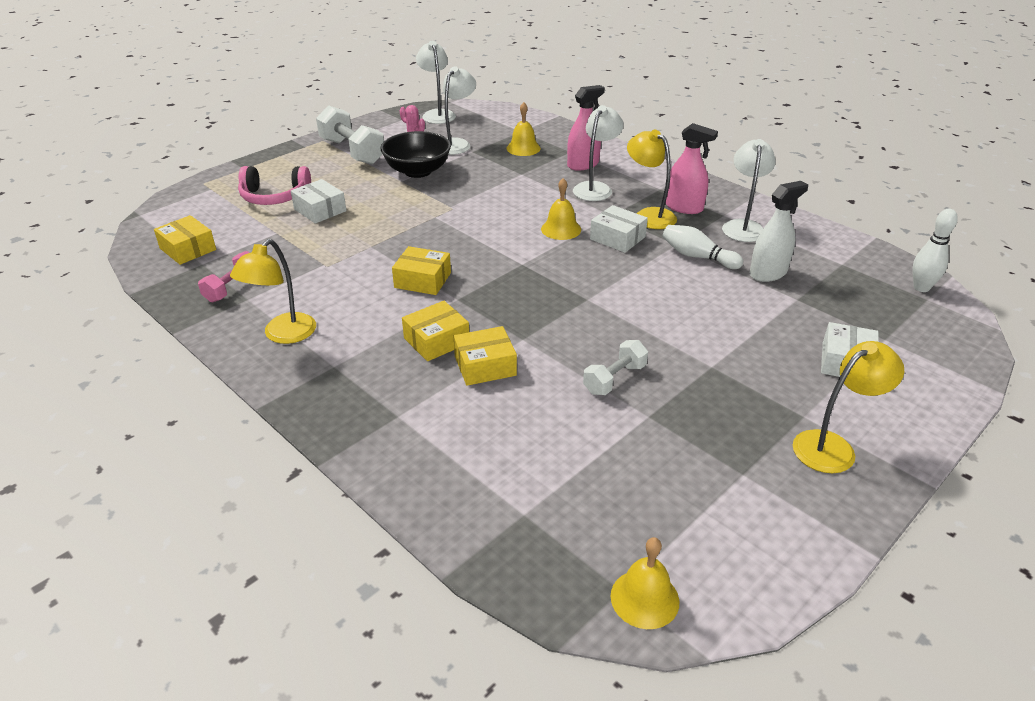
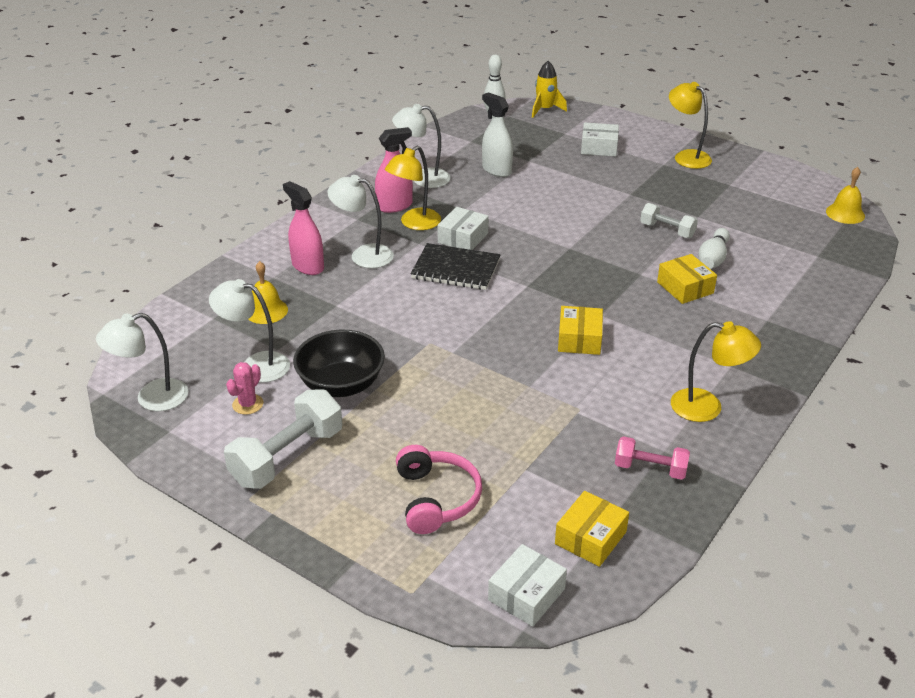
camera: 100 degrees left, 0 degrees up
white box [291,179,346,224] -> white box moved to [488,544,567,627]
yellow box [402,301,469,361] -> none
yellow bell [541,178,581,240] -> black notebook [411,243,500,290]
white bowling pin [663,225,743,269] -> white bowling pin moved to [698,228,730,269]
pink spray bottle [665,123,718,214] -> pink spray bottle turned 45 degrees clockwise [375,127,413,213]
none -> yellow rocket [532,61,567,118]

